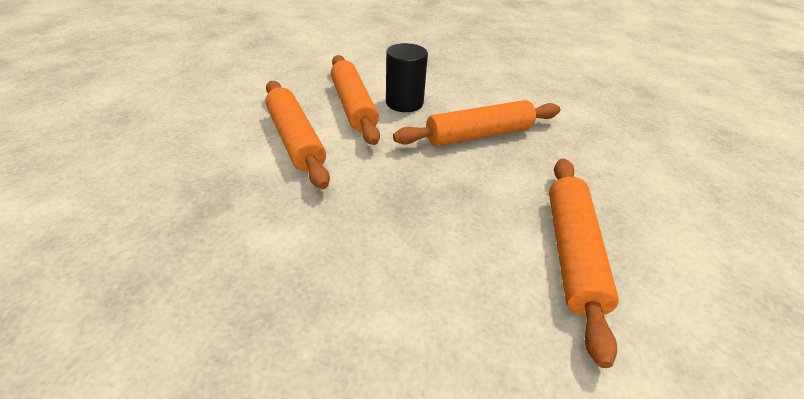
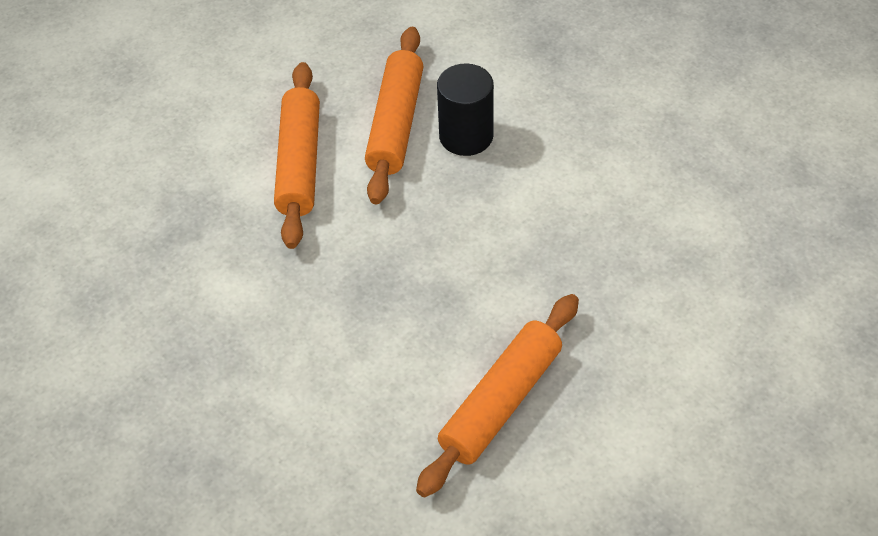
camera: 30 degrees right, 10 degrees up
orange rolling pin [393,100,560,146] -> none

